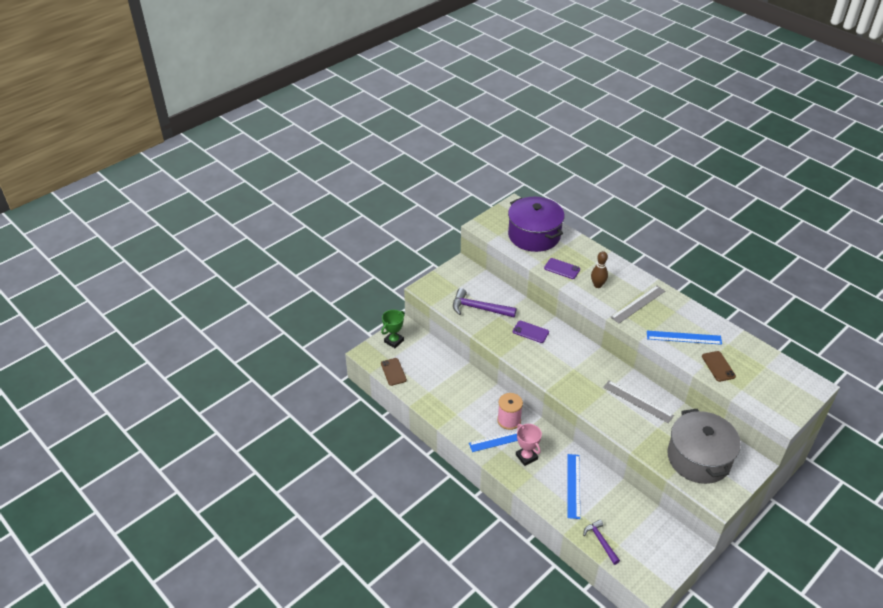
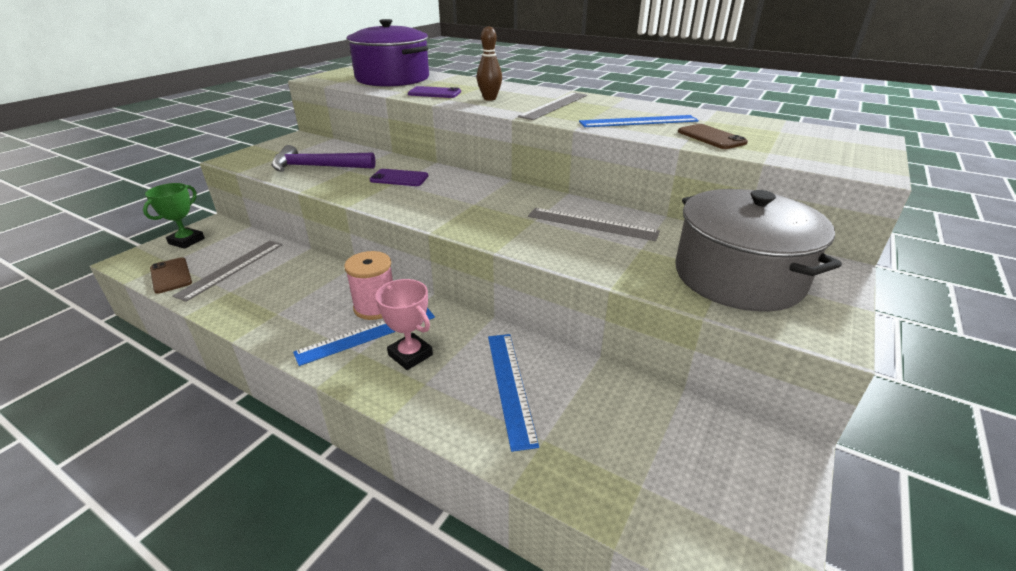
camera: 15 degrees left, 10 degrees down
purple hammer [583,519,620,565] -> none
none -> grey ruler [172,241,282,302]

